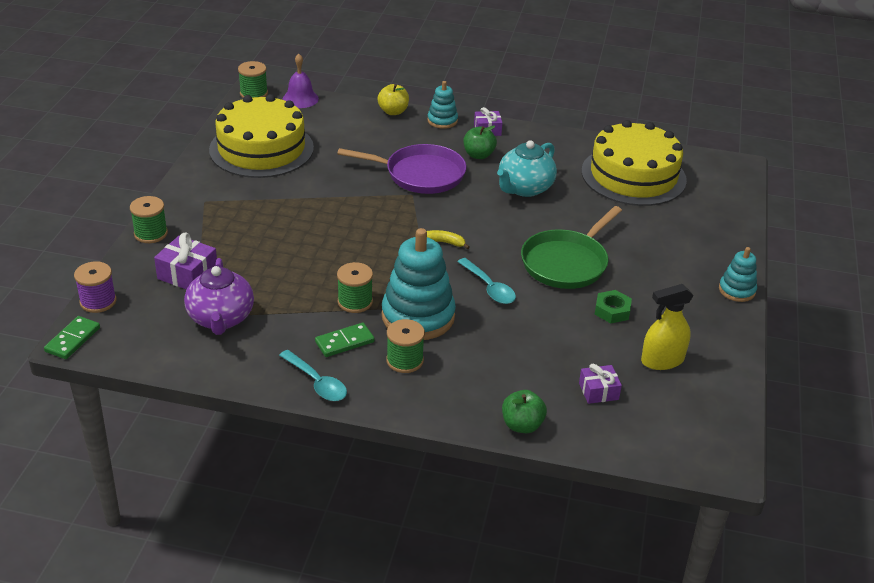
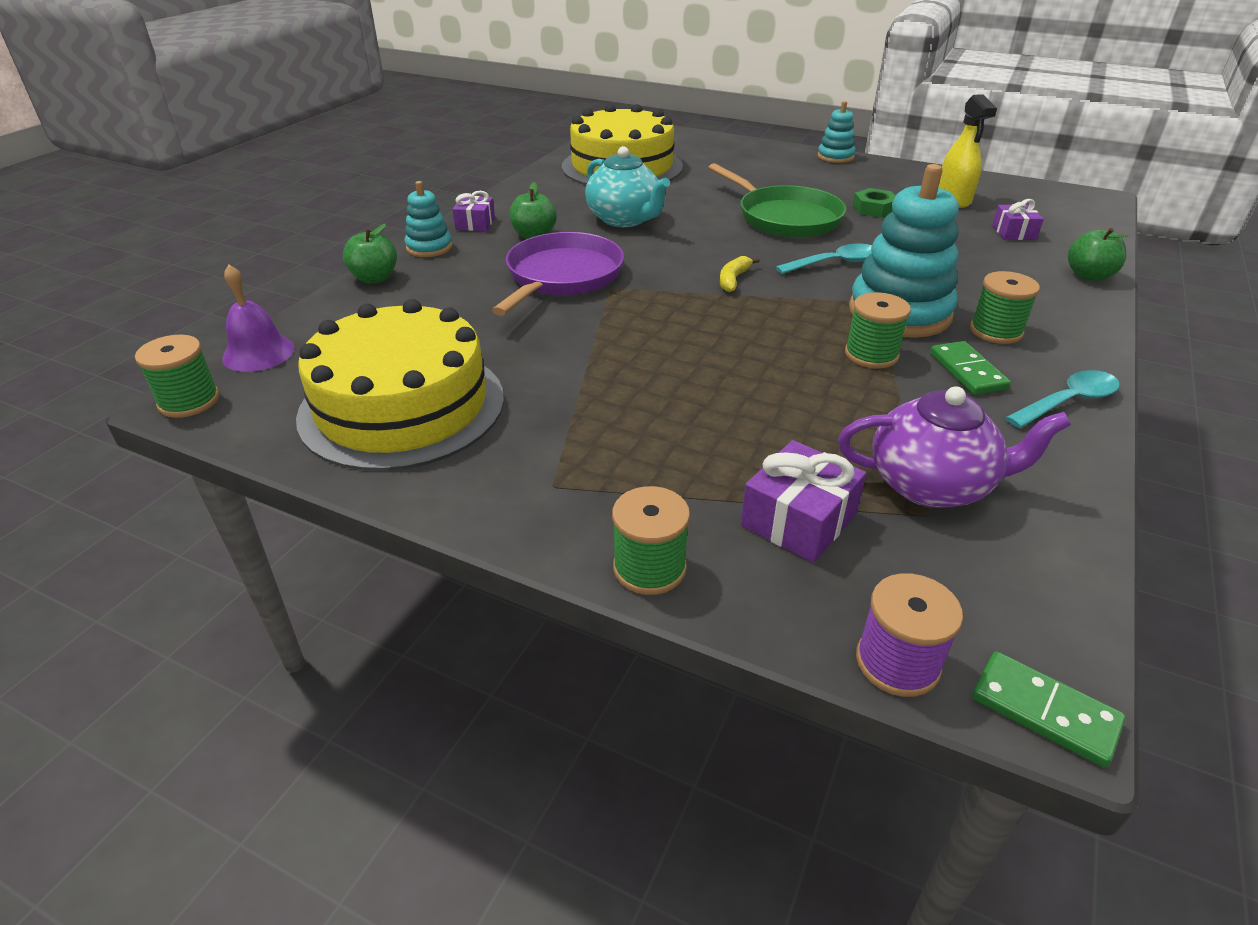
camera: 75 degrees left, 0 degrees up
yellow apple [377,84,409,115] -> green apple [343,224,397,284]

